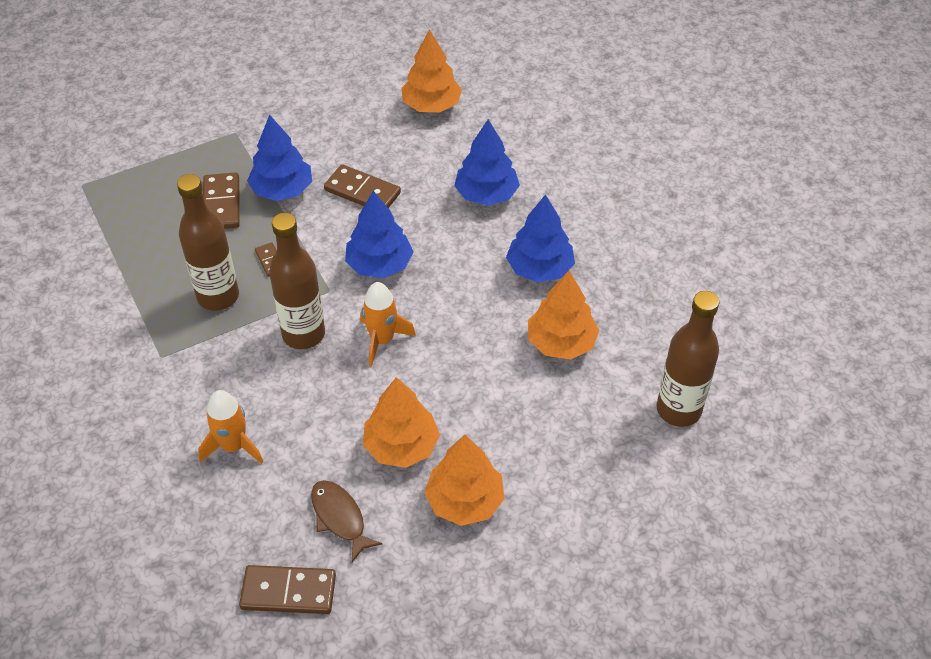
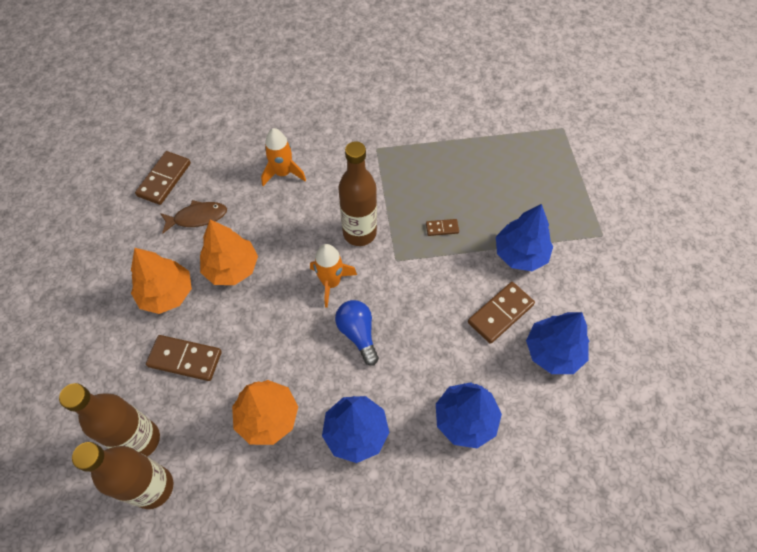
camera: 110 degrees right, 10 degrees up
brown bottle [177,174,239,311] -> brown bottle moved to [59,383,160,456]
brown domino [203,172,240,229] -> brown domino moved to [146,335,222,381]
blue tree [345,191,413,278] -> blue tree moved to [526,312,589,374]
orange tree [401,29,462,112] -> none
none -> blue light bulb [335,300,379,365]

